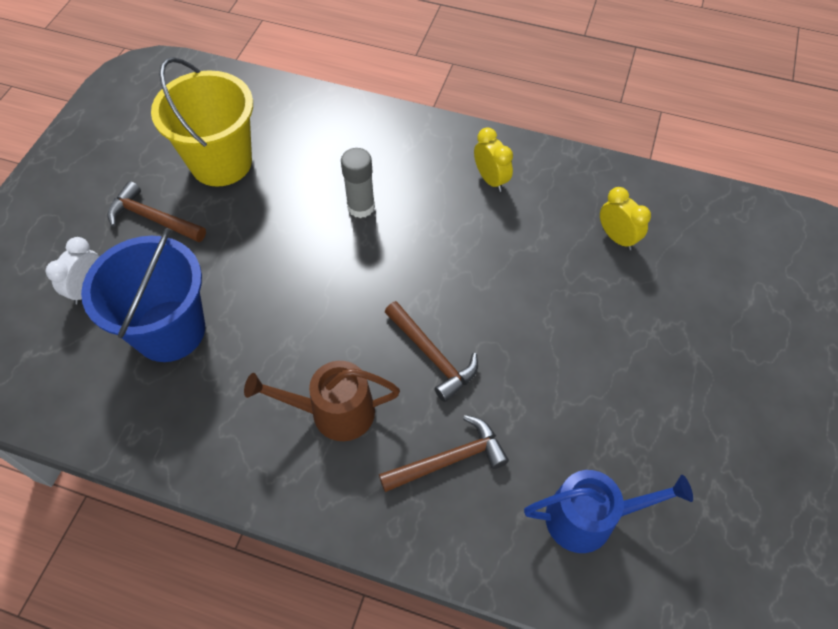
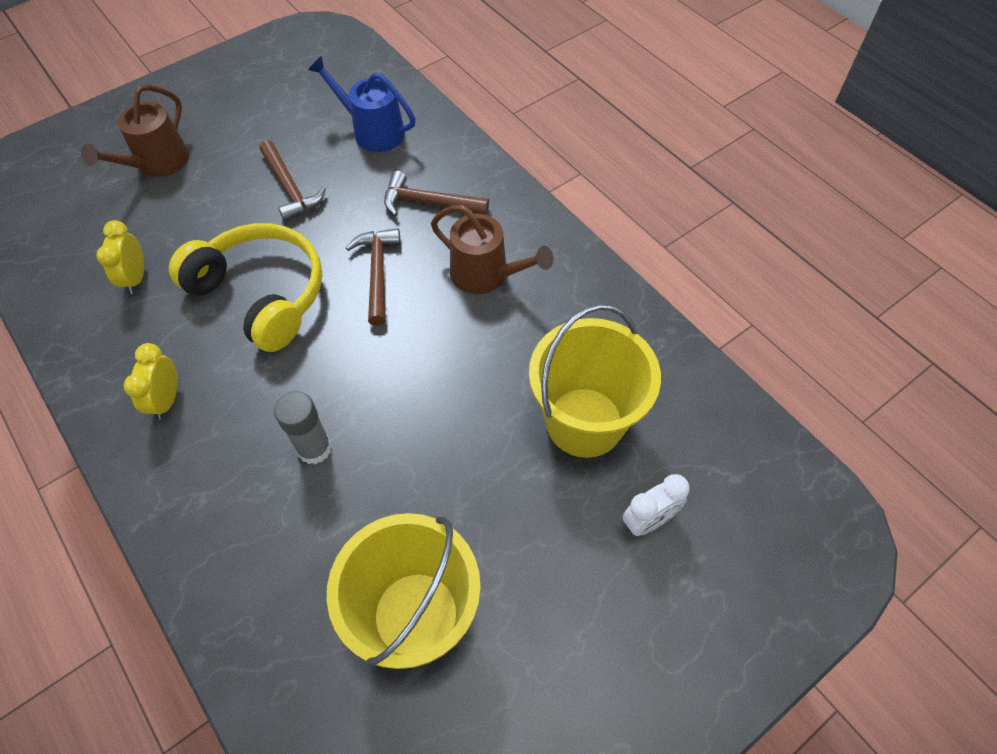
camera: 145 degrees left, 0 degrees up
blue bucket [81,228,205,362] -> yellow bucket [529,304,661,458]
brown hammer [107,181,206,242] -> brown hammer moved to [259,140,326,222]
none -> brown watering can [81,84,189,177]
none -> yellow headphones [169,223,323,352]

